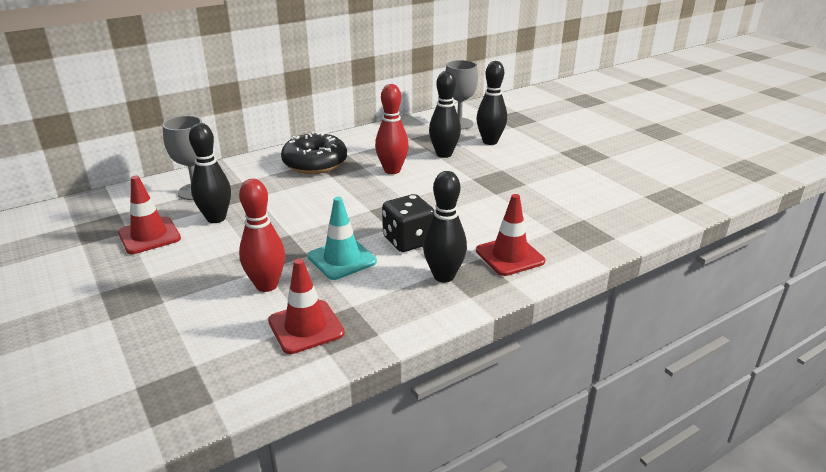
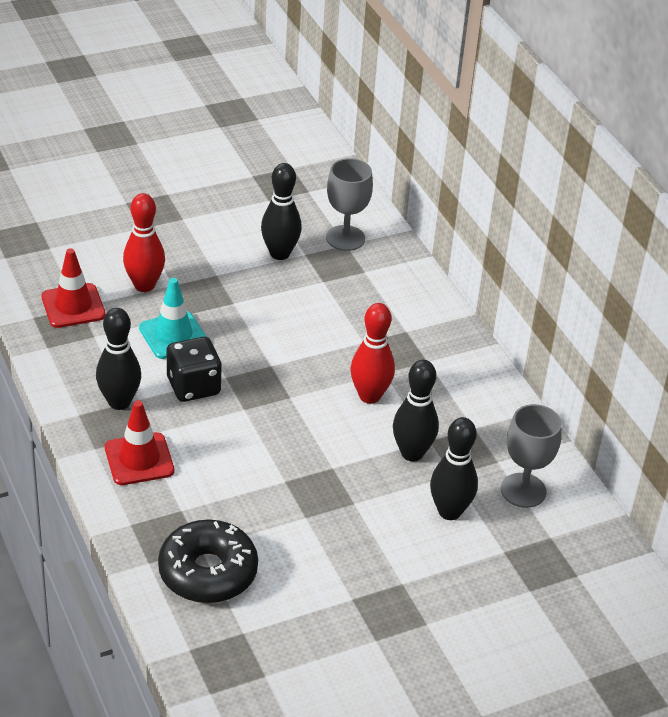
camera: 95 degrees right, 10 degrees up
red traffic cone [118,176,181,254] -> none
black donut [281,131,347,174] -> black donut moved to [158,519,258,603]

